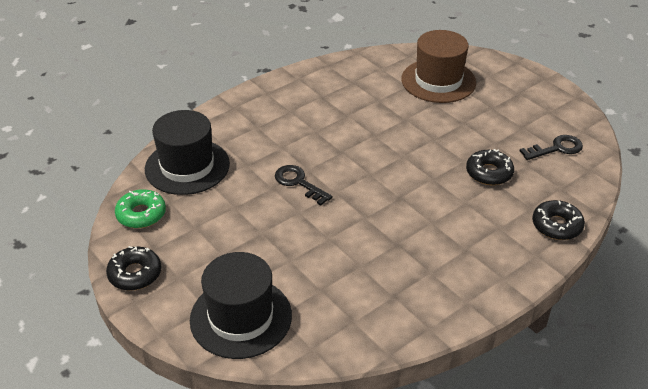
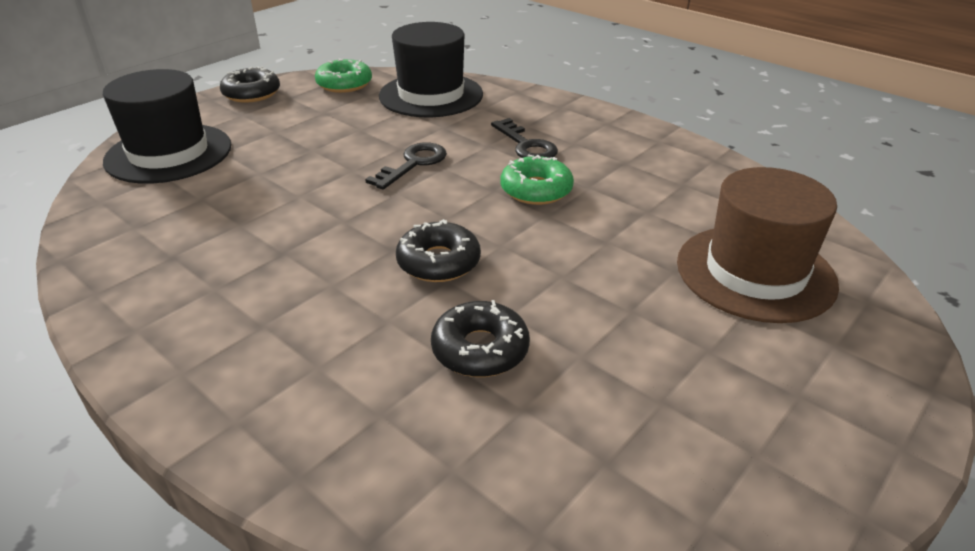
camera: 80 degrees right, 5 degrees down
black key [520,135,583,160] -> black key moved to [491,118,558,158]
black donut [532,200,585,240] -> black donut moved to [396,219,481,282]
none -> green donut [500,154,574,205]

